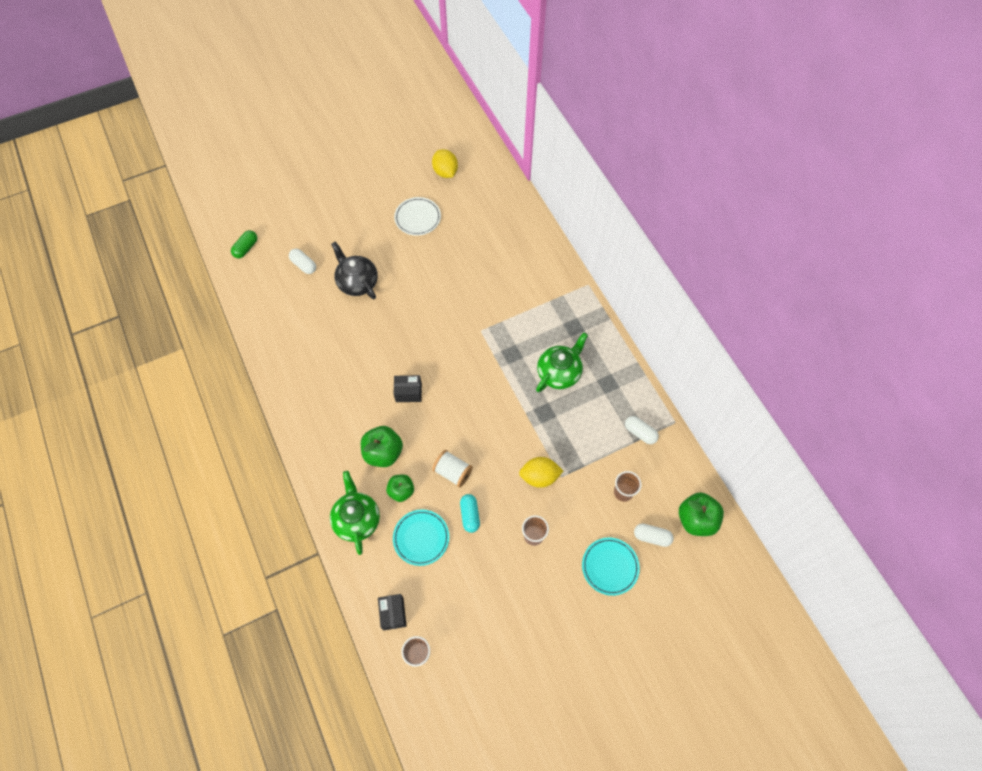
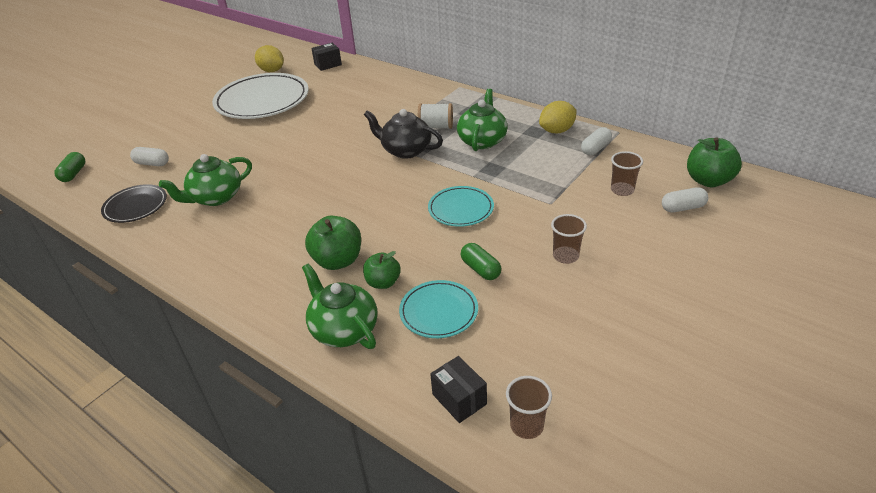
camera: 25 degrees left, 25 degrees down
black teapot [331,242,378,300] -> black teapot moved to [364,109,443,159]
white plate [394,197,441,236] -> white plate [212,73,309,119], size x1.88
black box [394,375,422,402] -> black box moved to [311,43,342,71]
white spool [432,450,473,487] -> white spool moved to [418,103,453,129]
turquoise capsule [460,494,480,533] -> green capsule [461,243,501,280]
yellow lemon [519,457,563,488] -> yellow lemon moved to [539,101,577,133]
turquoise plate [582,537,640,596] -> turquoise plate moved to [428,186,494,227]
white capsule [625,416,659,444] -> white capsule turned 60 degrees counterclockwise [581,127,612,155]
none -> black plate [101,184,167,223]
none -> green teapot [159,154,252,206]

